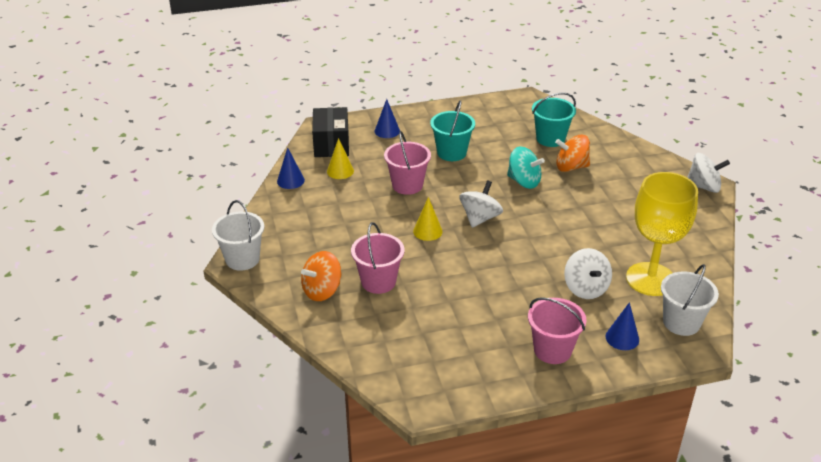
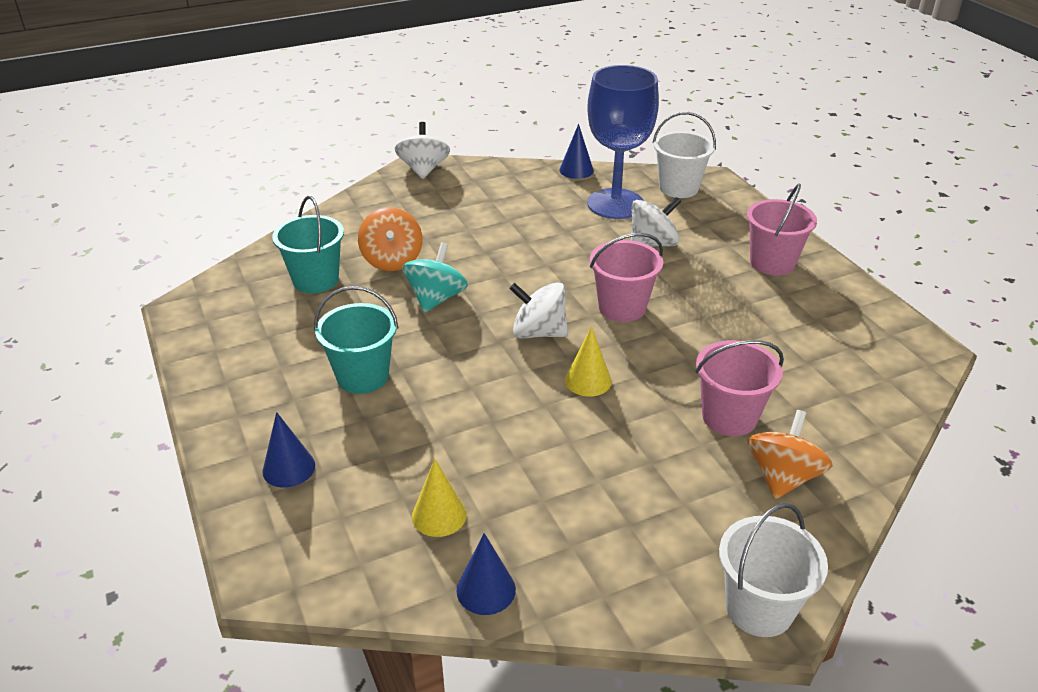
camera: 100 degrees left, 0 degrees up
orange spinning top [301,251,342,301] -> orange spinning top turned 105 degrees counterclockwise [747,410,833,499]
black box [312,107,349,157] -> none
pink bucket [384,131,431,195] -> pink bucket moved to [590,233,663,322]
blue cone [606,302,639,350] -> blue cone moved to [559,124,594,179]
yellow goblet [626,172,698,296] -> blue goblet [587,65,659,219]

